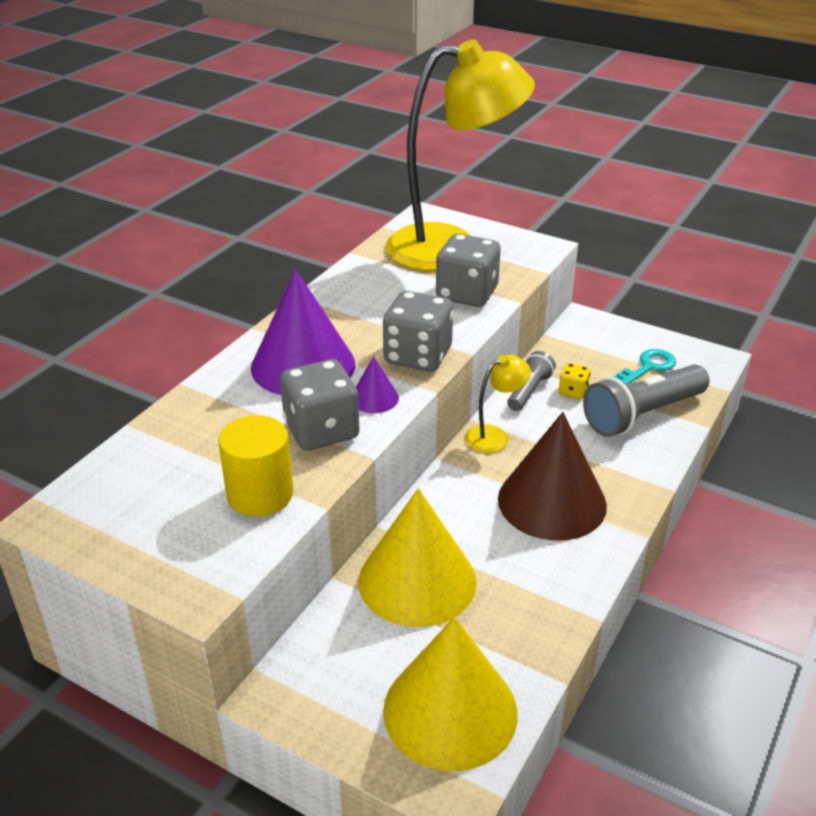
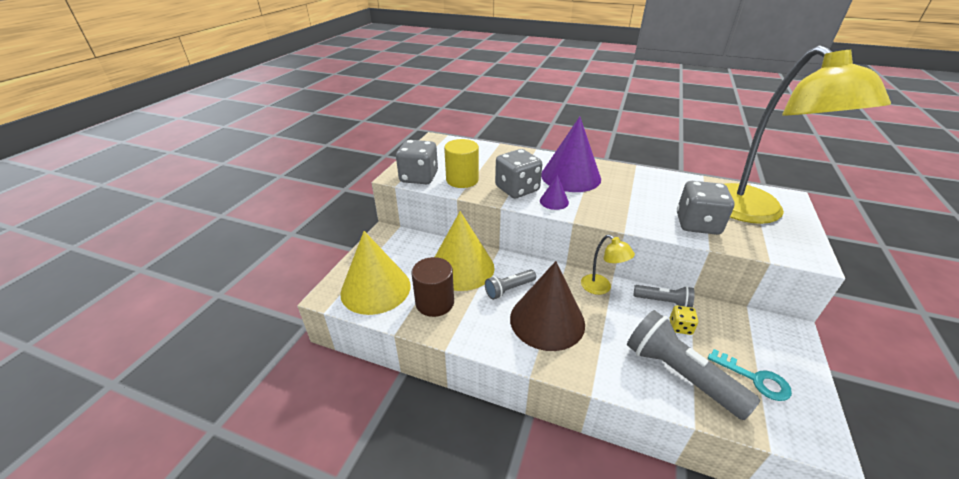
camera: 80 degrees right, 0 degrees up
grey dice [383,291,454,371] -> grey dice moved to [396,140,438,184]
none -> brown cylinder [411,257,454,317]
none -> grey flashlight [485,269,536,300]

